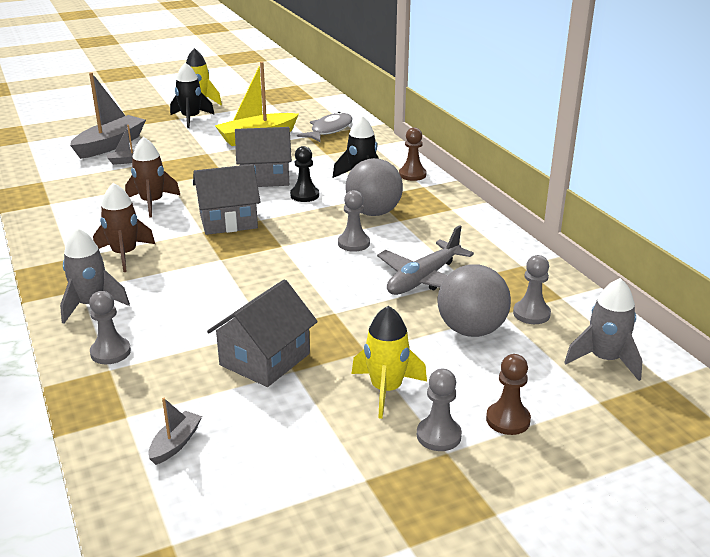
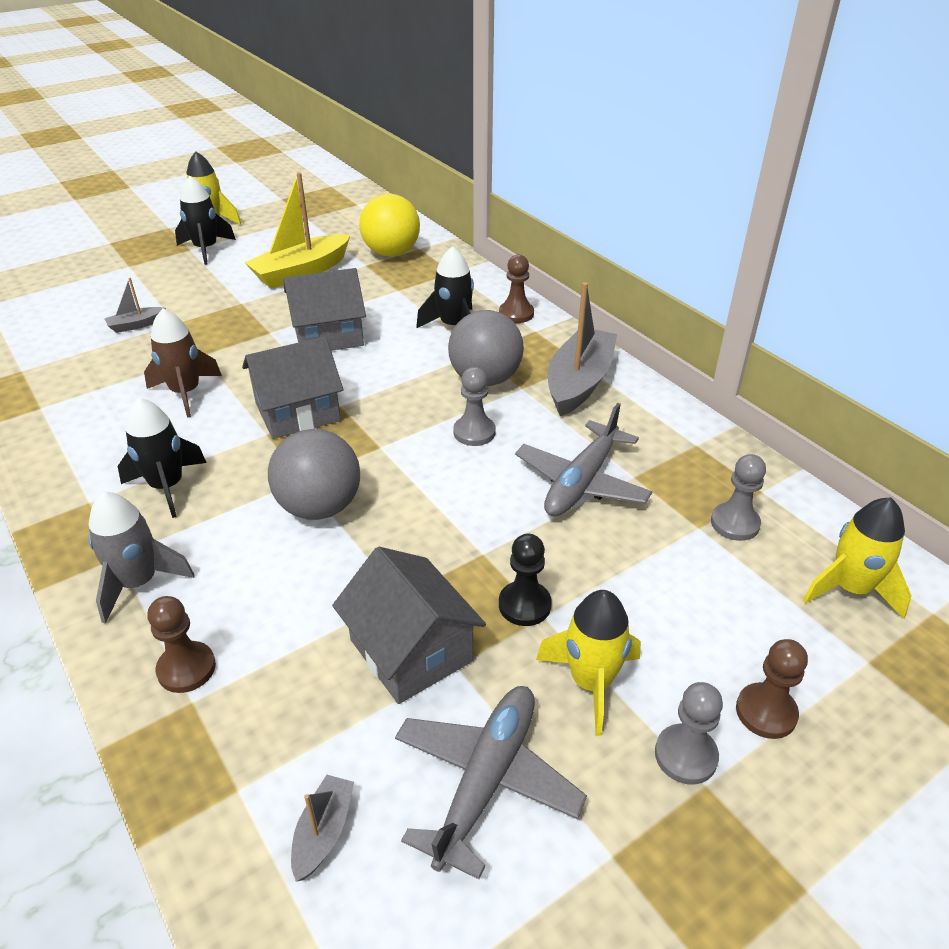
camera: 10 degrees left, 10 degrees up
grey boat [70,72,146,159] -> grey boat moved to [548,282,617,416]
grey pawn [89,291,131,364] -> brown pawn [148,596,216,693]
brown rocket [93,183,155,272] -> black rocket [118,398,207,518]
grey house [207,279,318,387] -> grey house turned 60 degrees counterclockwise [332,547,486,704]
black pawn [290,146,319,202] -> black pawn moved to [499,534,552,626]
grey fish [297,112,353,142] -> yellow ball [359,193,420,256]
grey ball [437,265,511,337] -> grey ball moved to [268,429,360,520]
grey rocket [564,278,642,381] -> yellow rocket [803,497,912,619]
none -> grey plane [395,686,587,879]

